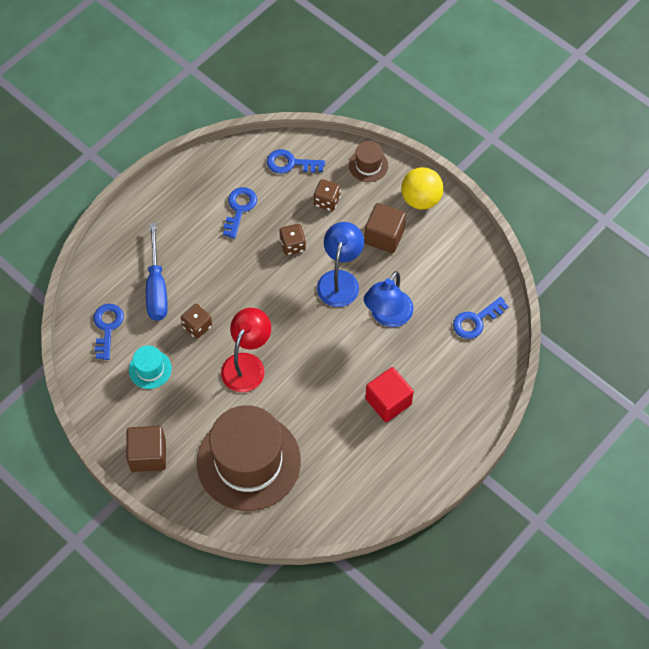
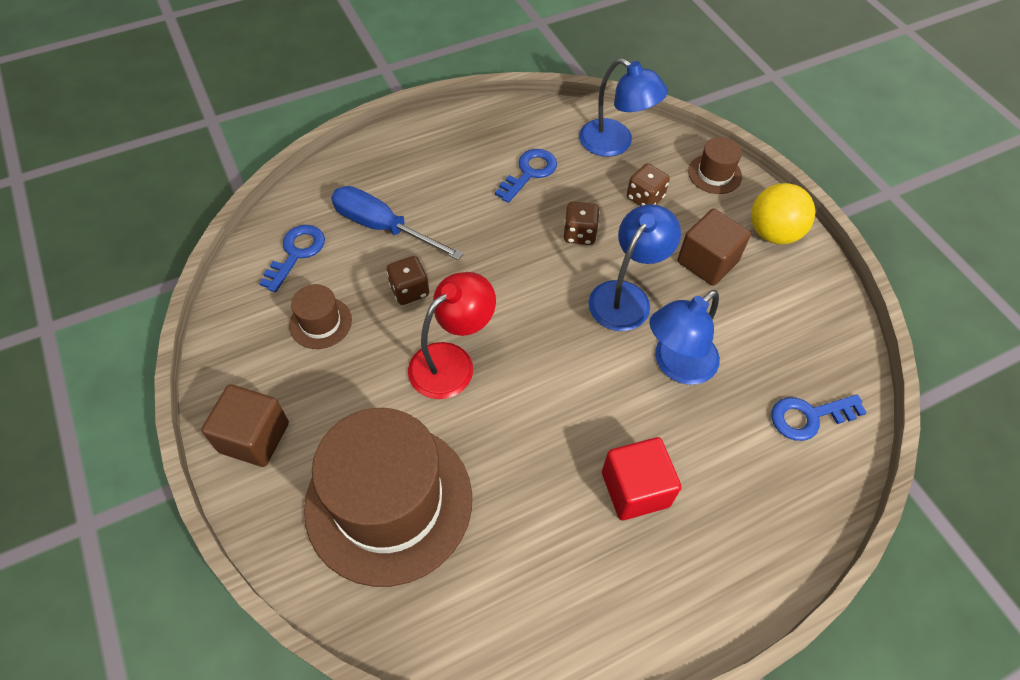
camera: 20 degrees right, 5 degrees down
turquoise hat [129,345,172,389] -> brown hat [289,284,352,349]
blue screwdriver [146,223,168,321] -> blue screwdriver turned 105 degrees clockwise [331,186,464,260]
blue key [267,149,325,174] -> blue lamp [579,58,668,157]

